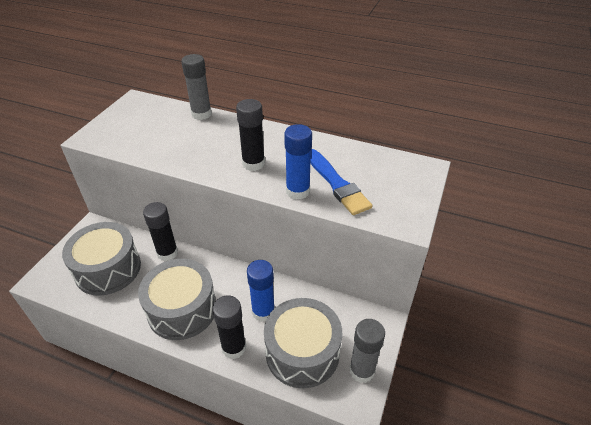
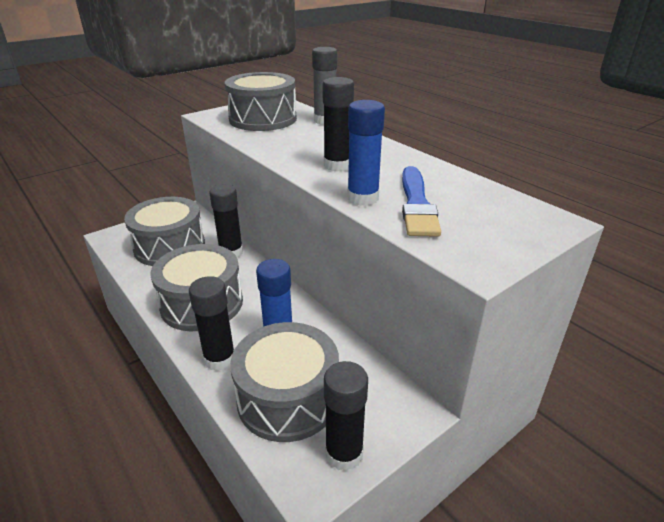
camera: 30 degrees right, 10 degrees down
grey glue stick [349,319,385,383] -> black glue stick [324,361,368,471]
none -> grey drum [224,72,297,131]

